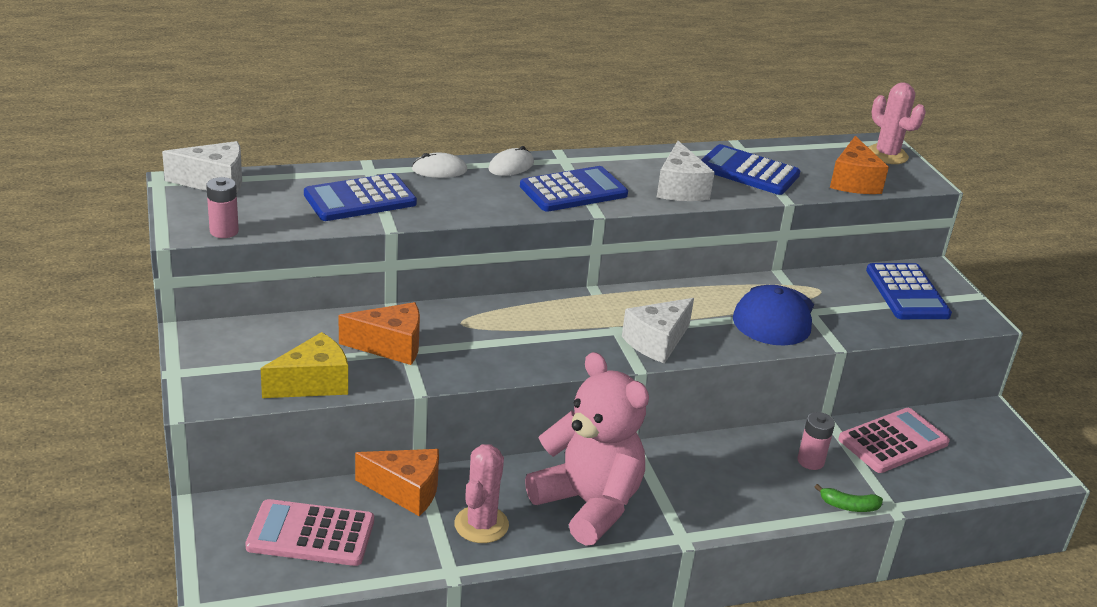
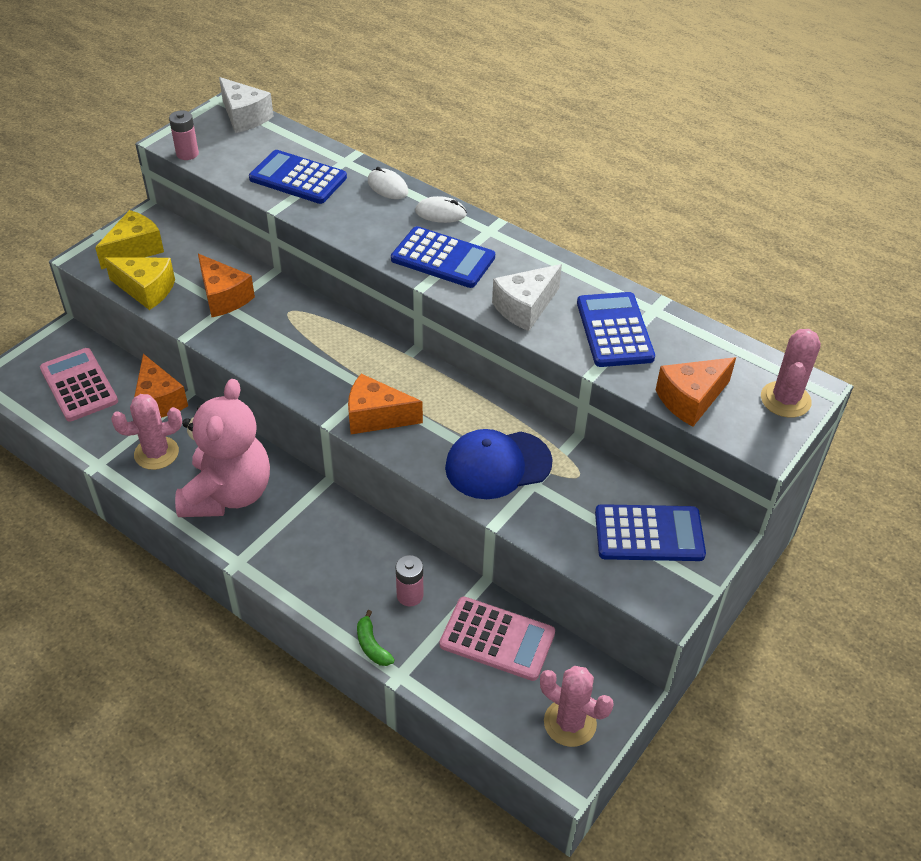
camera: 55 degrees right, 15 degrees up
white cheese [622,298,694,364] -> orange cheese [348,374,423,434]
blue calculator [866,263,952,319] -> blue calculator turned 135 degrees counterclockwise [595,504,706,561]
none -> yellow cheese [95,210,164,269]
none -> pink cactus [540,666,614,747]

